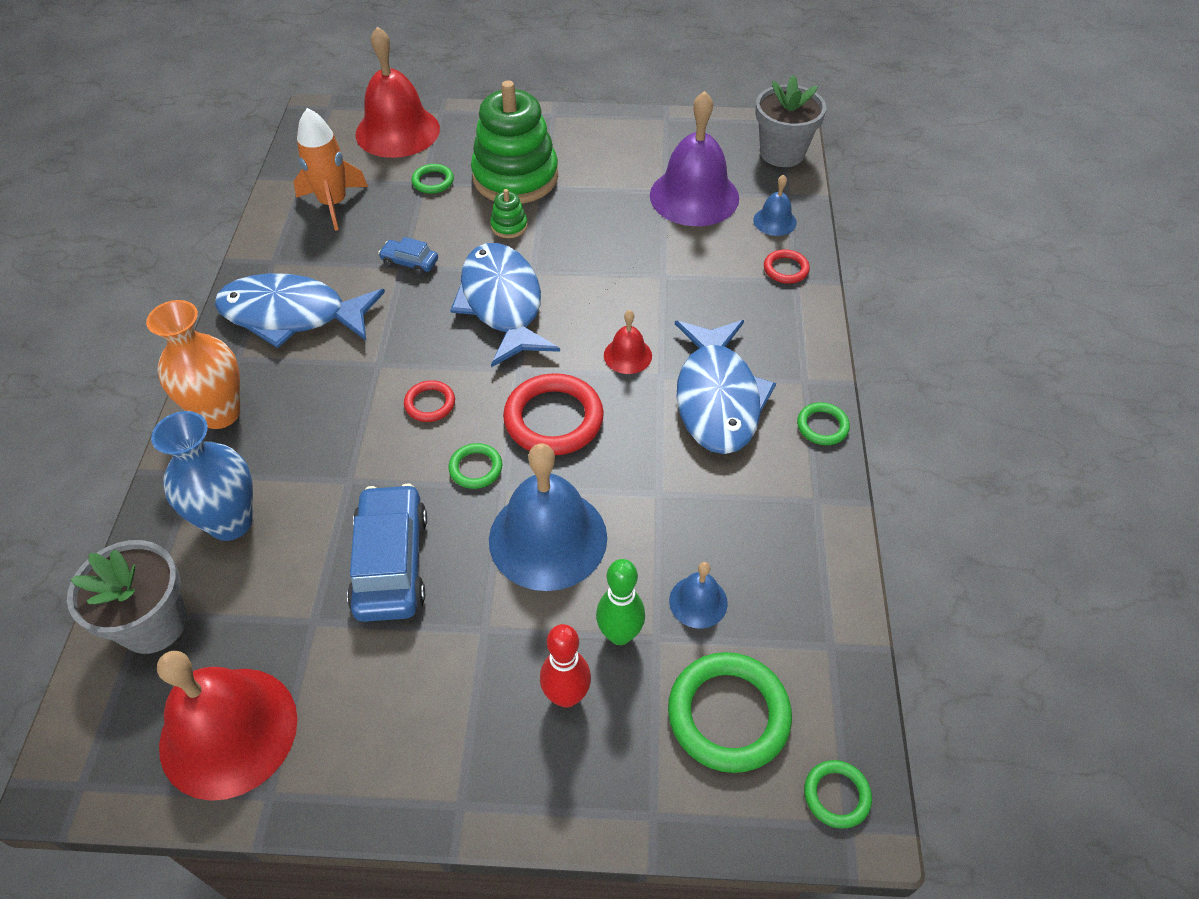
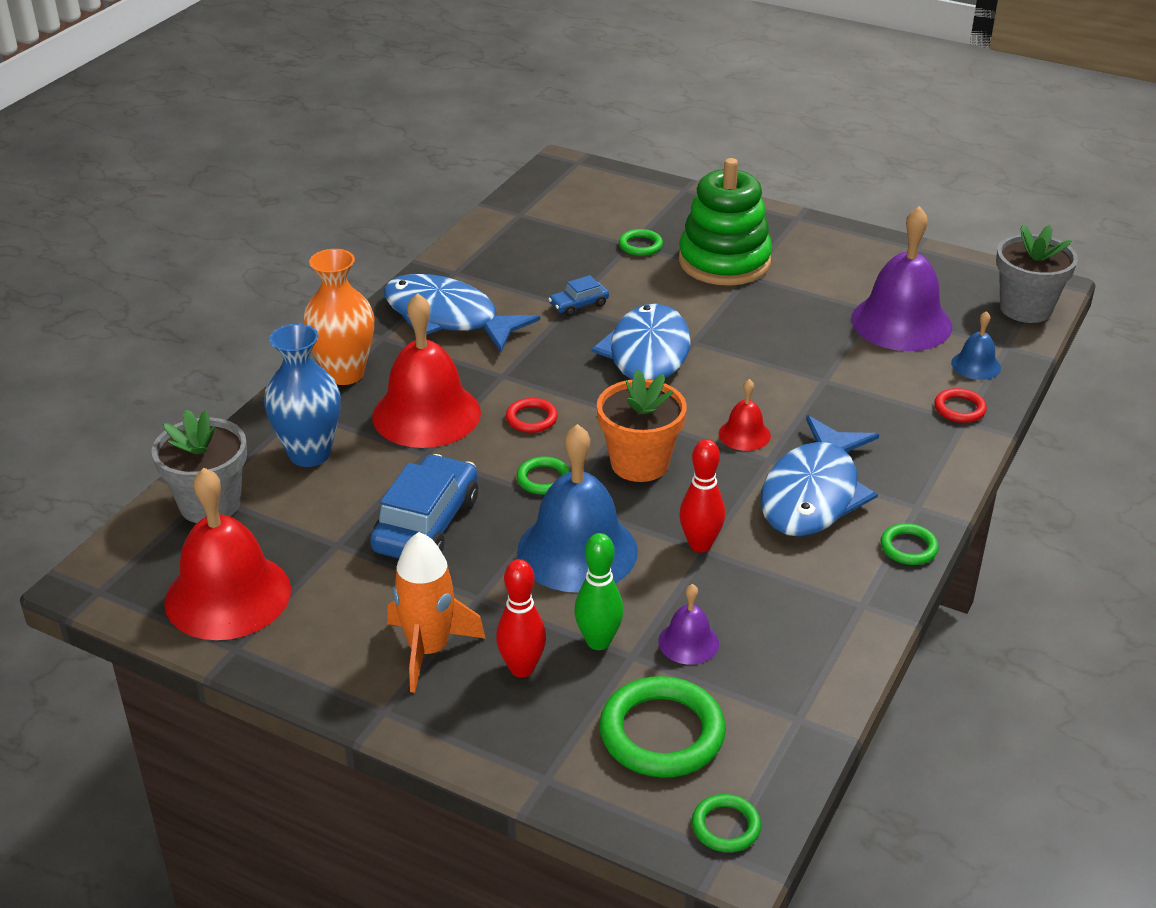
camera: 25 degrees right, 15 degrees down
orange rocket [294,108,368,231] -> orange rocket moved to [387,532,486,693]
red bell [355,26,440,158] -> red bell moved to [372,293,481,448]
blue car [378,237,438,275] -> blue car turned 75 degrees counterclockwise [549,275,609,316]
green stacking toy [490,189,528,238] -> none
red ring [503,373,604,456] -> orange flower pot [597,369,687,482]
blue bell [669,562,728,629] -> purple bell [658,584,719,665]
none -> red bowling pin [679,439,725,552]

